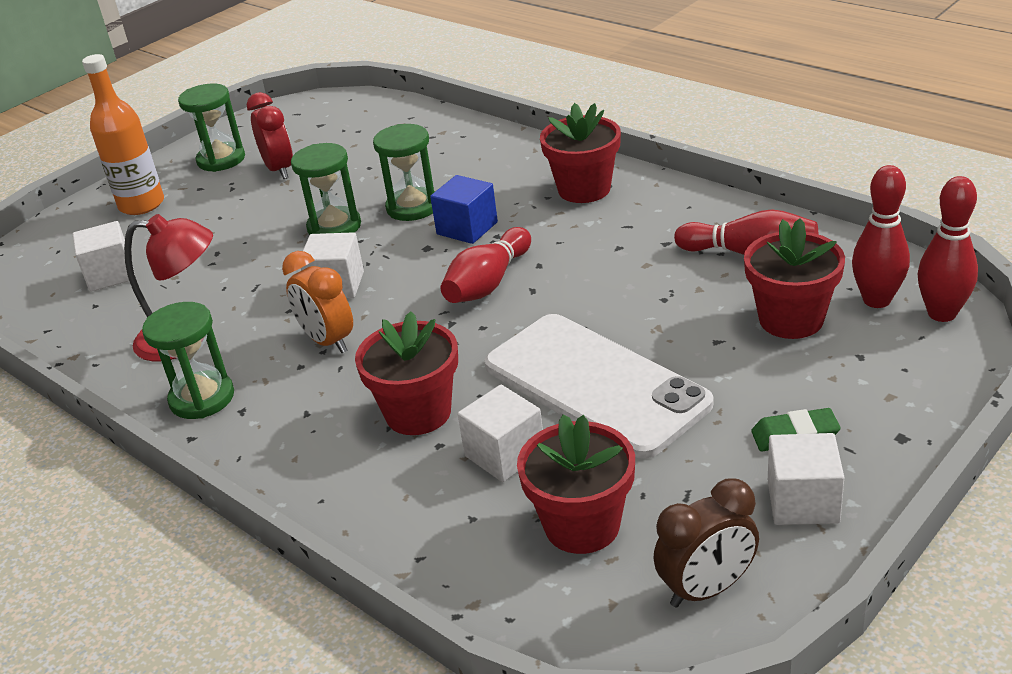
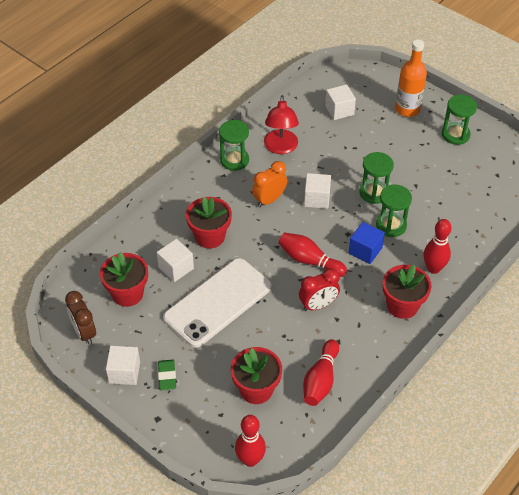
camera: 85 degrees right, 15 degrees up
red clock [247,92,293,179] -> red clock moved to [299,268,340,312]
red bowling pin [852,165,910,308] -> red bowling pin moved to [423,219,451,274]

